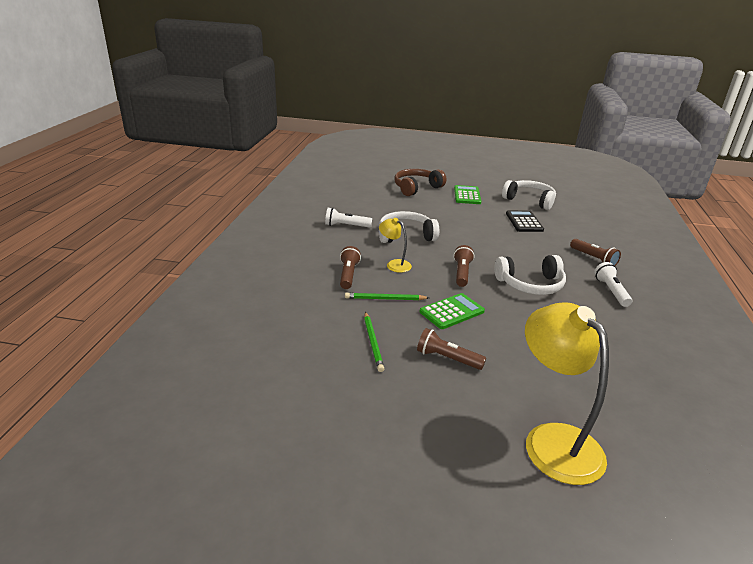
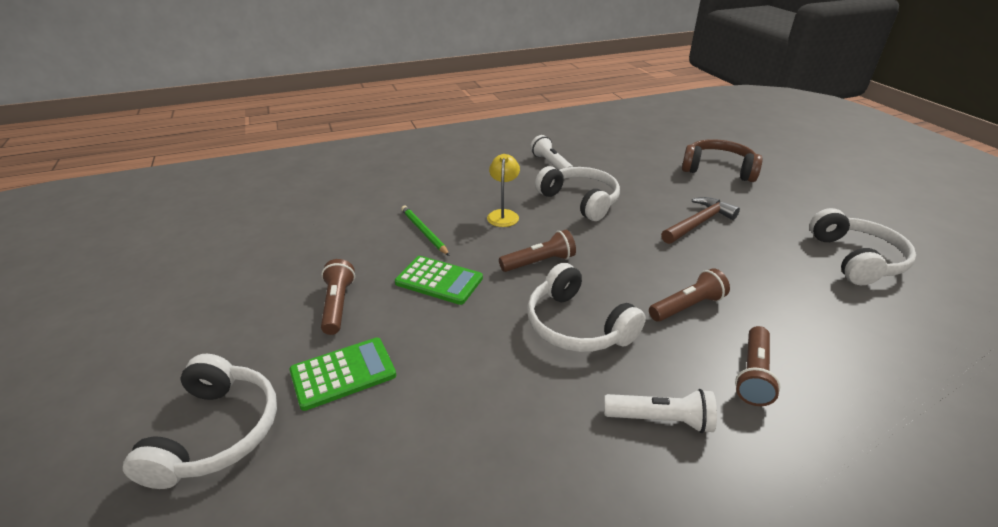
camera: 60 degrees right, 5 degrees up
brown flashlight [340,246,361,289] -> brown flashlight moved to [649,268,730,322]
green pencil [364,312,384,372] -> none
green calculator [454,185,481,204] -> green calculator moved to [290,338,396,411]
black calculator [506,210,544,232] -> none
yellow lamp [525,302,609,485] -> white headphones [123,354,277,489]
white flashlight [594,262,632,307] -> white flashlight turned 45 degrees clockwise [604,389,717,433]
none -> brown hammer [661,197,740,244]

